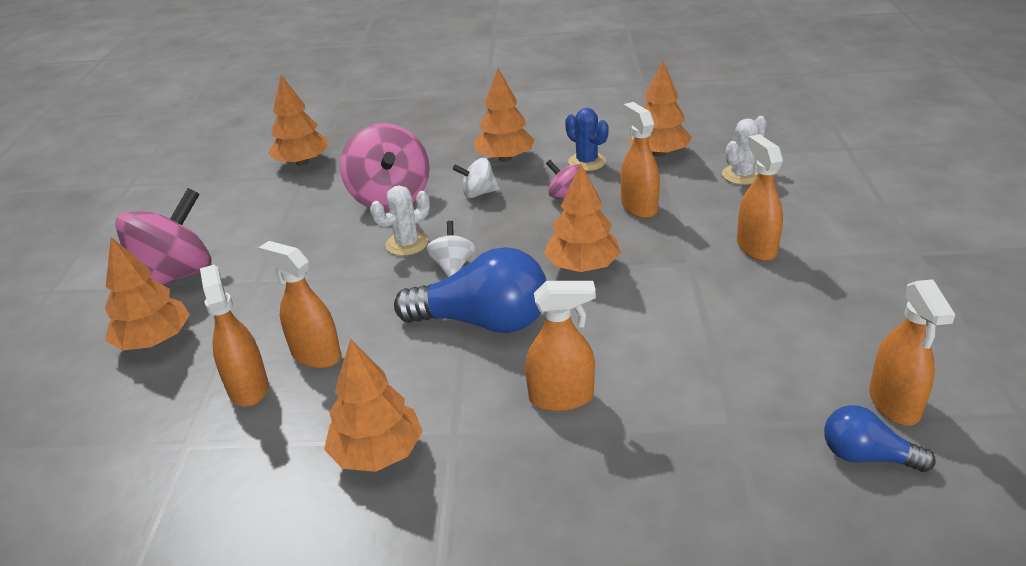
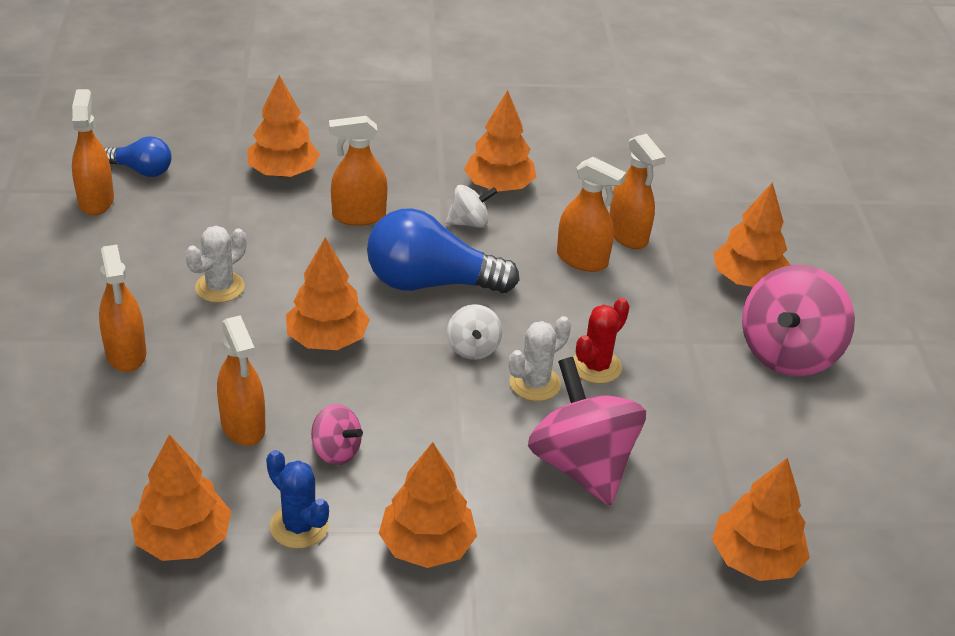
camera: 170 degrees right, 5 degrees up
white spinning top [453,158,500,198] -> white spinning top moved to [446,185,498,228]
white cactus [722,116,767,185] -> white cactus moved to [185,226,246,303]
none -> orange tree [247,75,320,177]
none -> red cactus [573,298,630,384]

